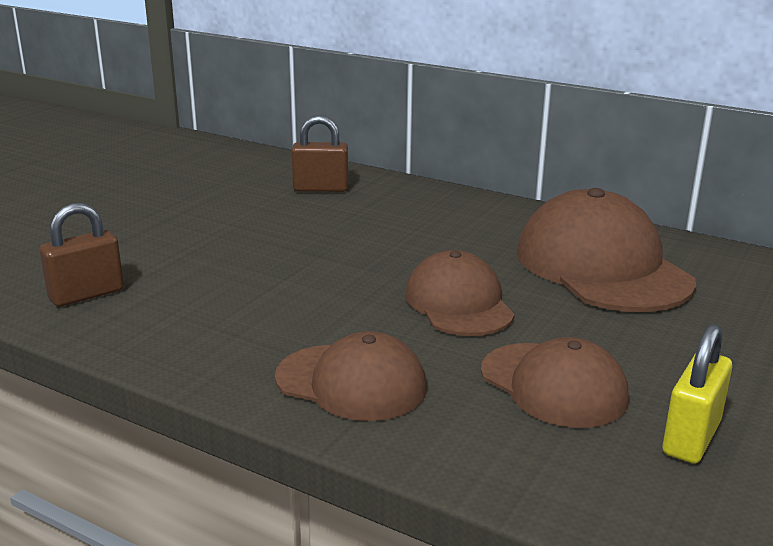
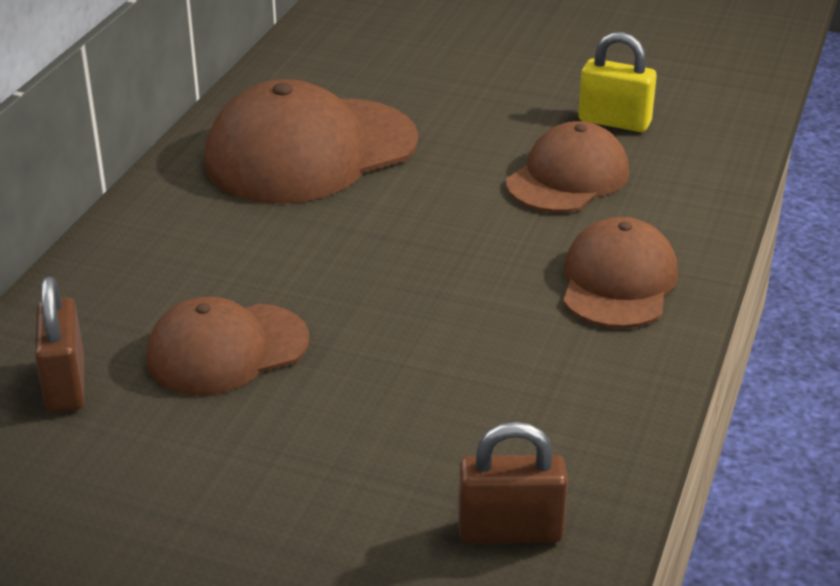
camera: 100 degrees left, 10 degrees up
brown padlock [40,203,124,307] -> brown padlock turned 45 degrees counterclockwise [458,422,568,544]
brown cap [405,250,515,336] -> brown cap moved to [146,297,309,395]

